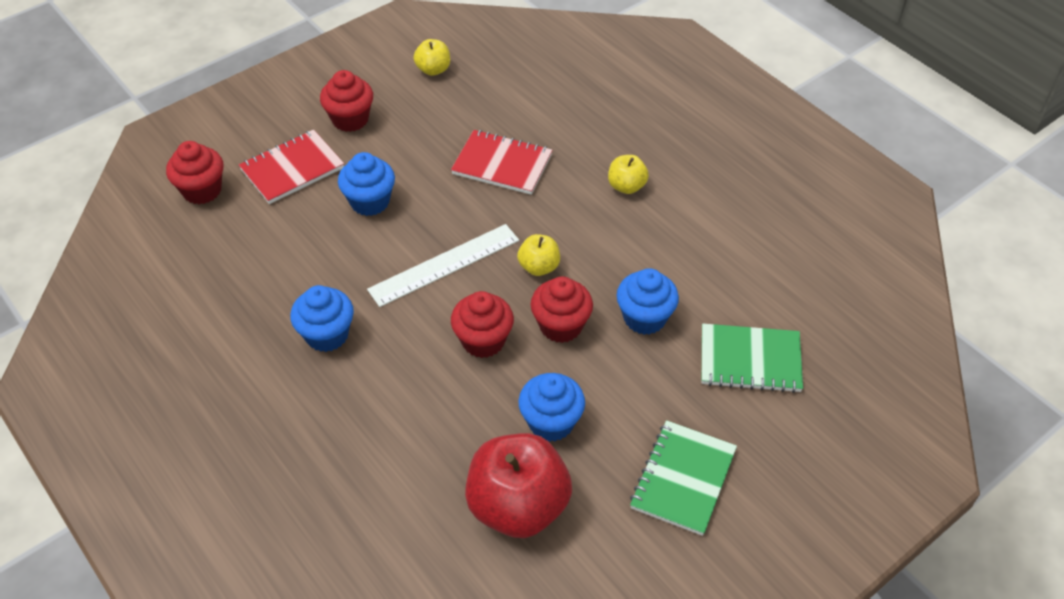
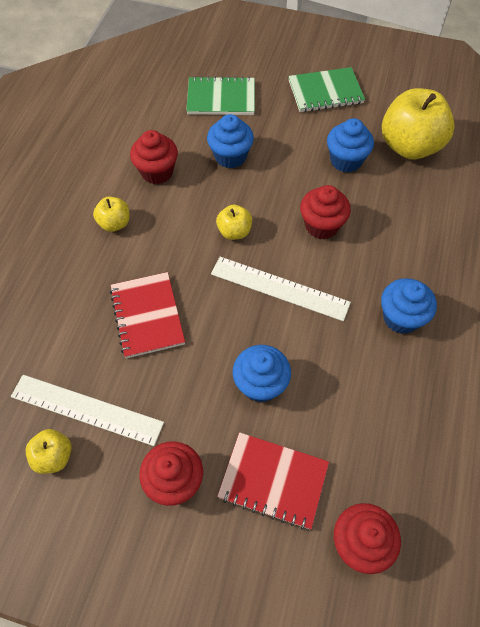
camera: 125 degrees left, 10 degrees up
red apple [465,433,572,538] -> yellow apple [382,88,455,159]
red cupcake [530,276,593,343] -> red cupcake moved to [130,130,178,184]
green notebook [702,324,803,393] -> green notebook turned 60 degrees counterclockwise [186,76,255,115]
none -> white ruler [11,375,164,446]

